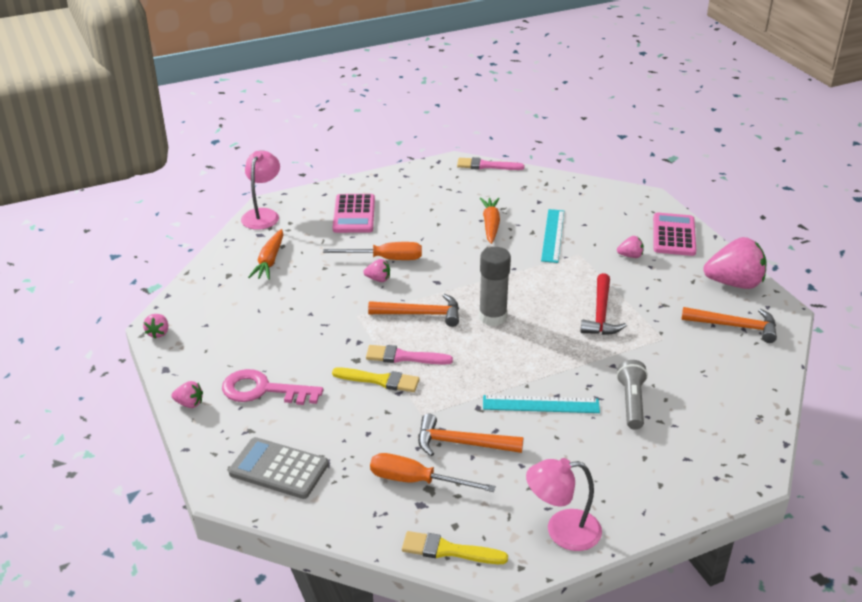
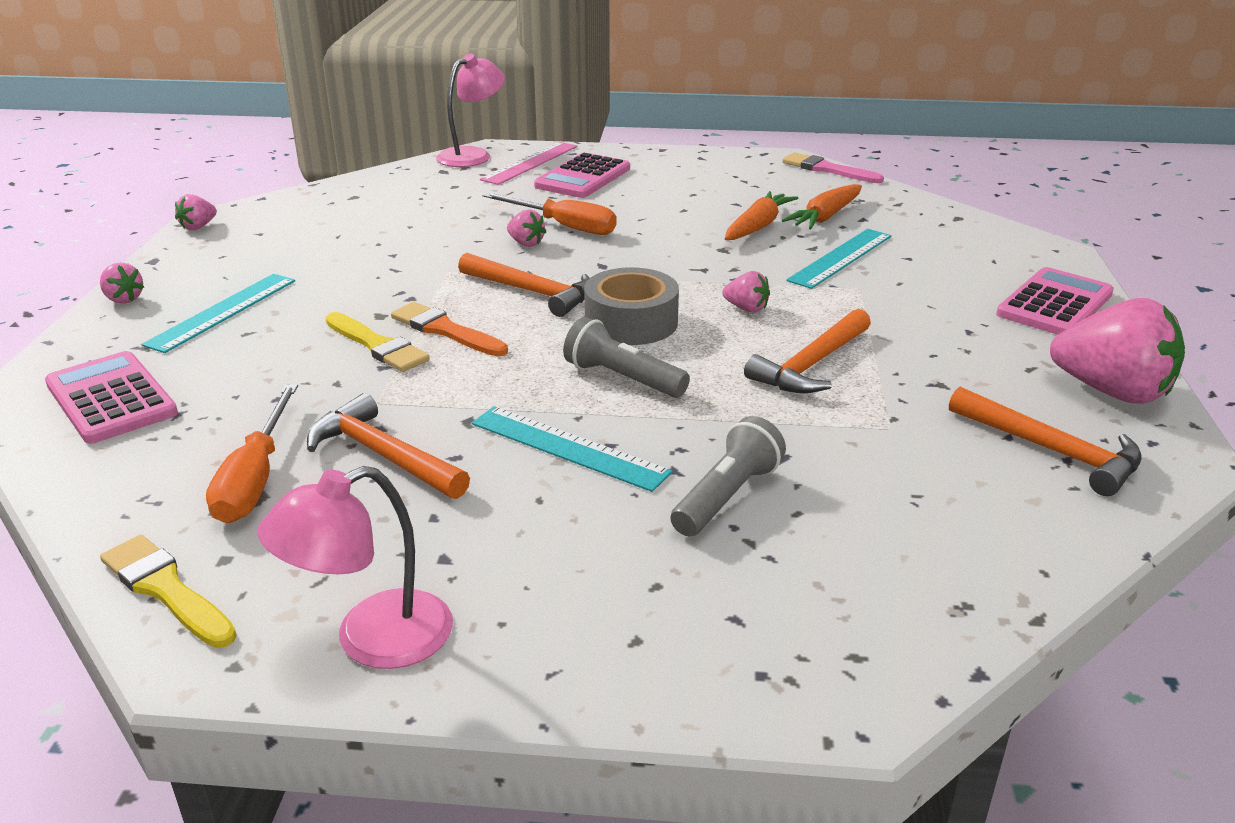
camera: 30 degrees right, 5 degrees down
pink key [222,369,323,405] -> turquoise ruler [141,274,295,353]
grey calculator [229,437,329,499] -> pink calculator [45,351,178,444]
orange carrot [248,229,283,280] -> orange carrot moved to [782,184,862,229]
pink brush [366,345,453,365] -> orange brush [391,302,508,356]
orange screwdriver [370,453,496,492] -> orange screwdriver turned 135 degrees counterclockwise [206,384,298,523]
grey glue stick [479,247,511,326] -> grey tape [584,267,679,345]
pink lamp [526,458,602,551] -> pink lamp turned 60 degrees counterclockwise [258,466,453,669]
red hammer [580,273,627,335] -> orange hammer [744,309,871,393]
pink strawberry [617,236,644,258] -> pink strawberry moved to [722,271,770,313]
none -> pink ruler [480,142,577,185]
none -> grey flashlight [563,317,690,398]

